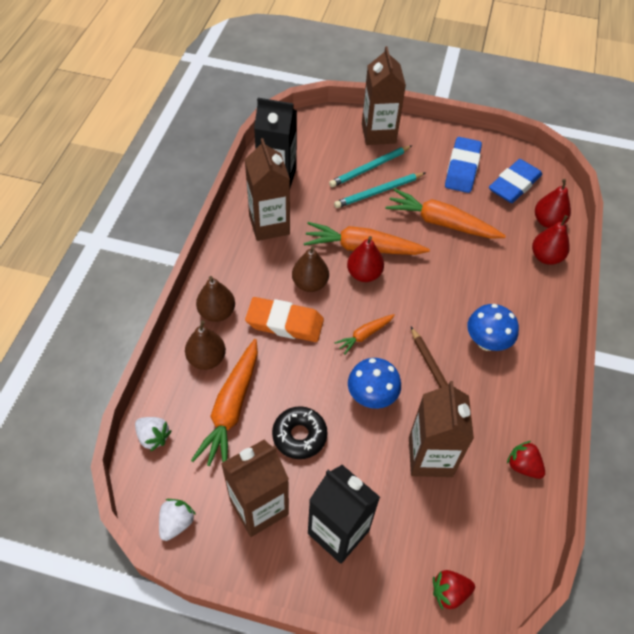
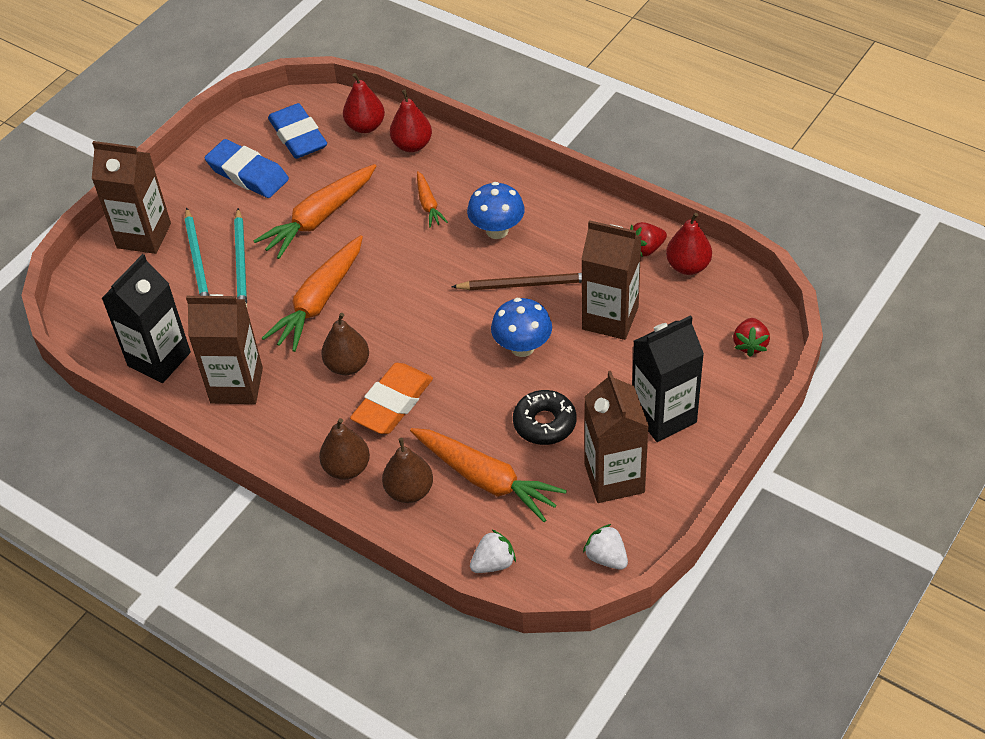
camera: 65 degrees left, 5 degrees down
orange carrot [334,314,395,355] -> orange carrot moved to [417,171,448,228]
red pear [347,236,384,282] -> red pear moved to [666,213,712,275]

